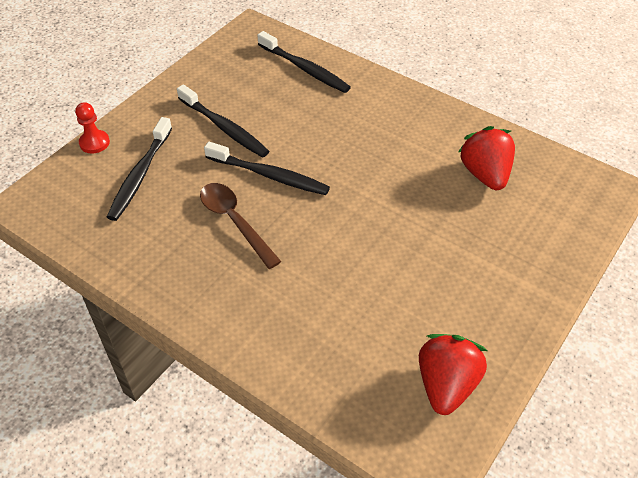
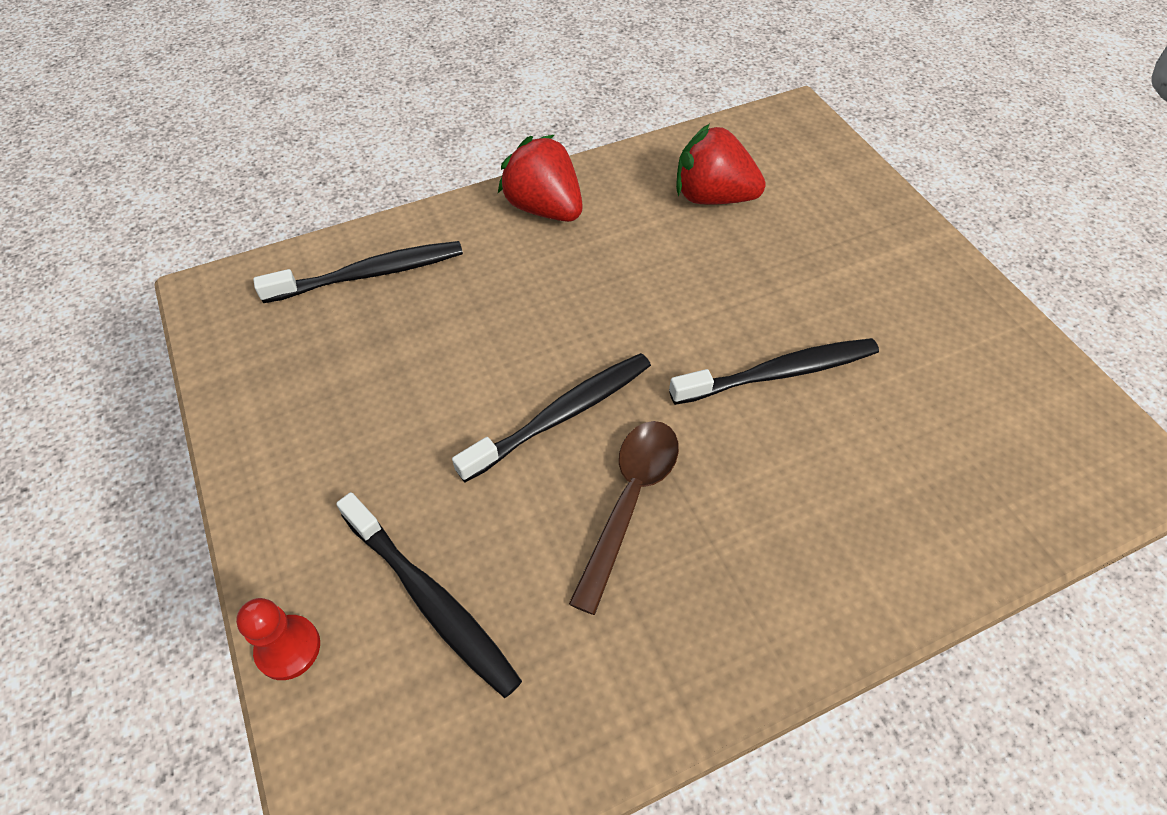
camera: 60 degrees left, 5 degrees up
black toothbrush [177,84,269,158] -> black toothbrush moved to [669,338,879,405]
brown spoon [200,183,282,269] -> brown spoon turned 120 degrees clockwise [569,421,679,615]
red strawberry [419,334,488,415] -> red strawberry moved to [498,135,583,222]

